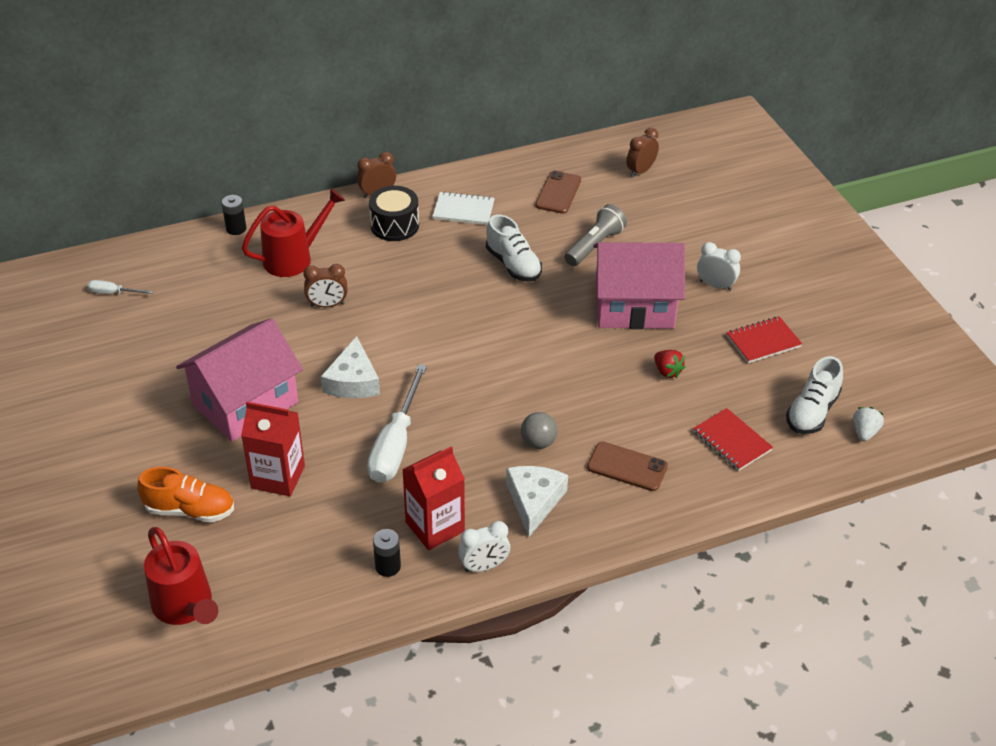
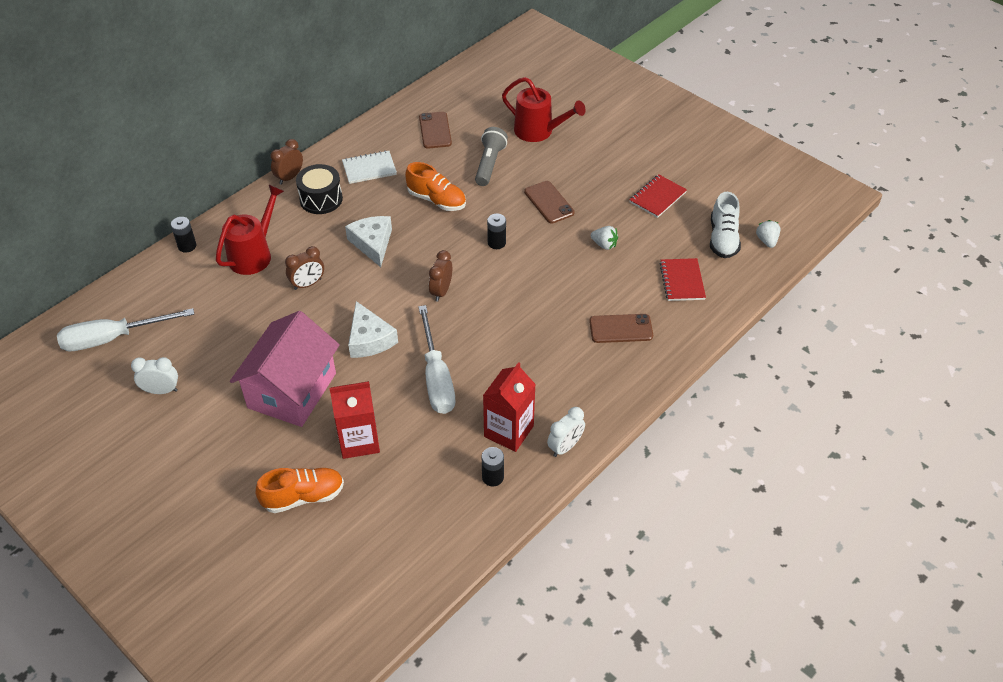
camera: 25 degrees left, 5 degrees up
white screwdriver [87,280,153,294] -> white screwdriver [57,308,194,351], size x2.15
red watering can [144,527,218,625] -> red watering can moved to [502,77,586,142]
white shoe [486,214,542,282] -> orange shoe [405,162,466,211]
white cheese [506,466,568,537] -> white cheese moved to [345,216,392,267]
grey ball [521,412,558,449] -> none
pink house [593,242,685,329] -> brown phone [524,181,575,223]
brown clock [626,128,659,177] -> brown clock moved to [429,250,452,302]
red strawberry [654,350,685,378] -> white strawberry [591,226,618,250]
red notebook [693,408,773,471] -> red notebook turned 60 degrees clockwise [660,258,706,301]
white clock [697,242,741,291] -> white clock moved to [131,357,178,394]
none -> black battery [487,213,506,249]

